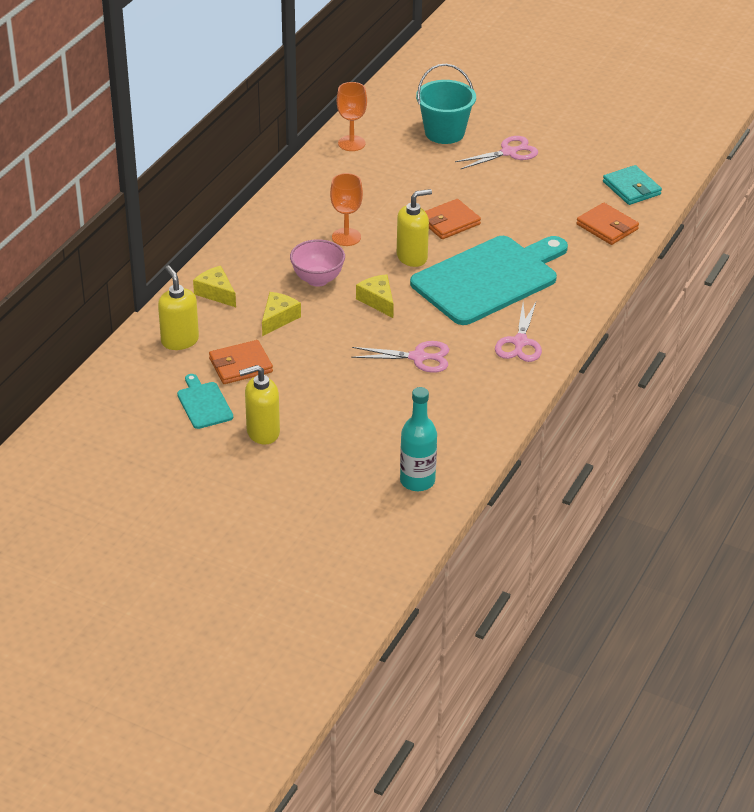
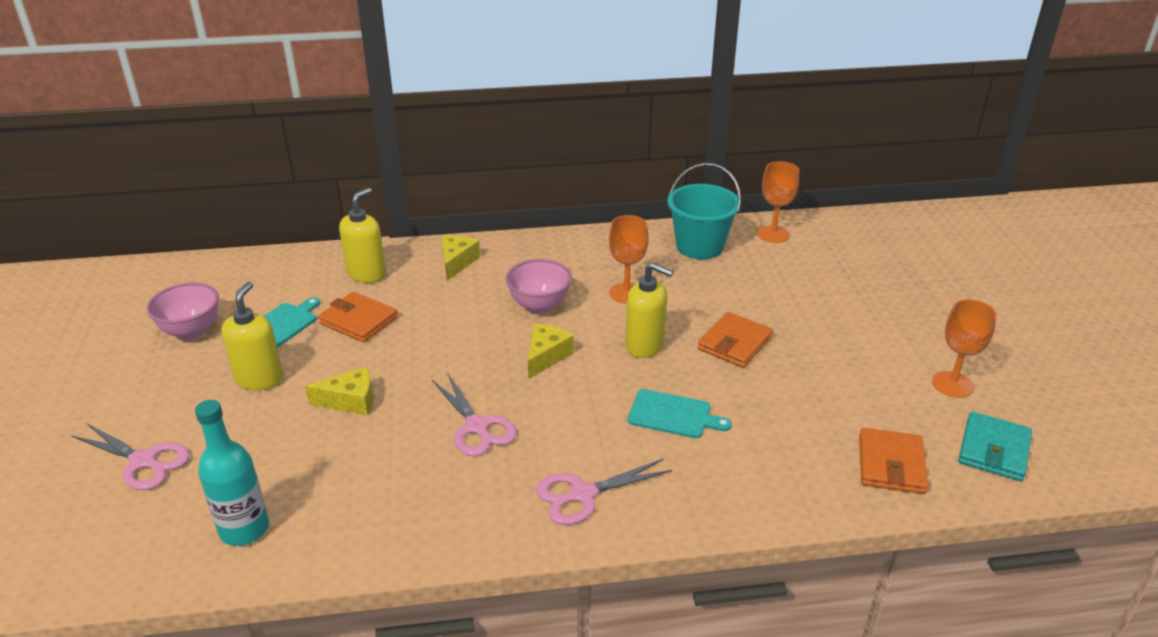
camera: 55 degrees right, 5 degrees down
yellow soap dispenser [239,365,280,445] -> yellow soap dispenser turned 60 degrees clockwise [222,281,283,390]
yellow cheese [262,292,301,336] -> yellow cheese moved to [305,367,374,415]
turquoise cutting board [410,236,568,325] -> turquoise cutting board [628,389,732,438], size x0.43
turquoise bucket [416,64,476,144] -> turquoise bucket moved to [667,163,741,259]
orange wallet [425,199,481,239] -> orange wallet turned 75 degrees counterclockwise [698,312,773,368]
pink scissors [455,136,538,169] -> pink scissors moved to [71,424,189,490]
none -> pink bowl [147,282,219,340]
none -> orange goblet [932,299,997,398]

